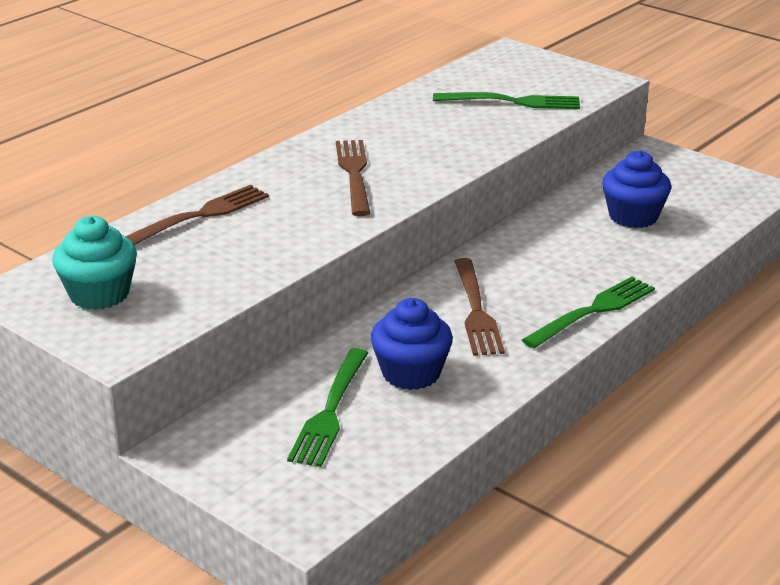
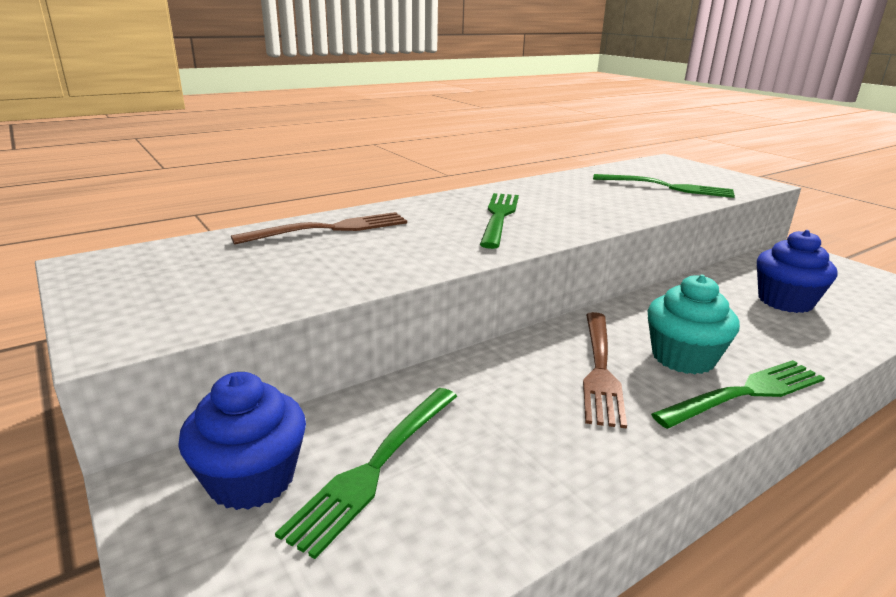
camera: 15 degrees right, 5 degrees down
turquoise cupcake [52,216,137,310] -> turquoise cupcake moved to [647,275,740,374]
brown fork [336,140,370,216] -> green fork [480,193,519,249]
blue cupcake [371,298,453,390] -> blue cupcake moved to [178,372,306,510]

